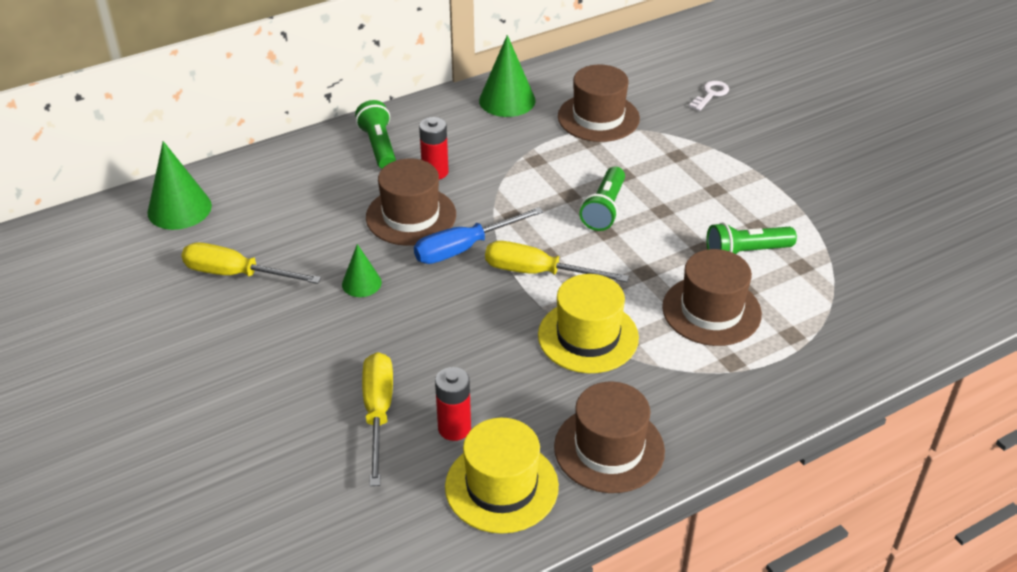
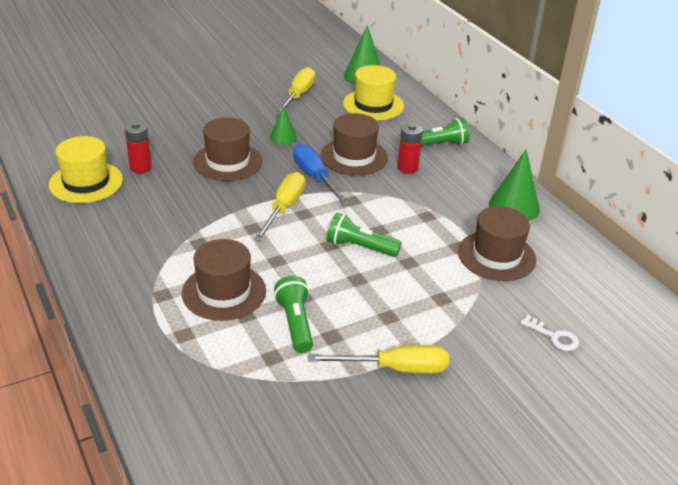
camera: 90 degrees right, 5 degrees down
yellow screwdriver [362,352,393,486] -> yellow screwdriver moved to [308,345,449,373]
yellow hat [538,274,639,373] -> yellow hat moved to [343,65,404,121]
brown hat [554,382,665,493] -> brown hat moved to [193,117,263,181]

